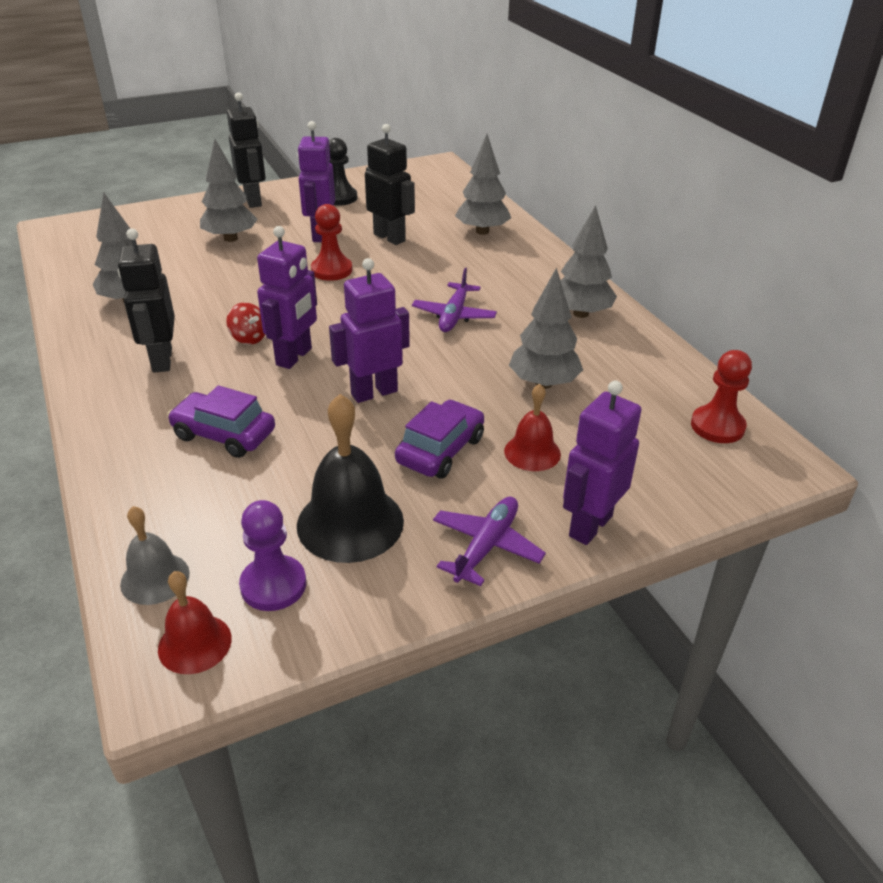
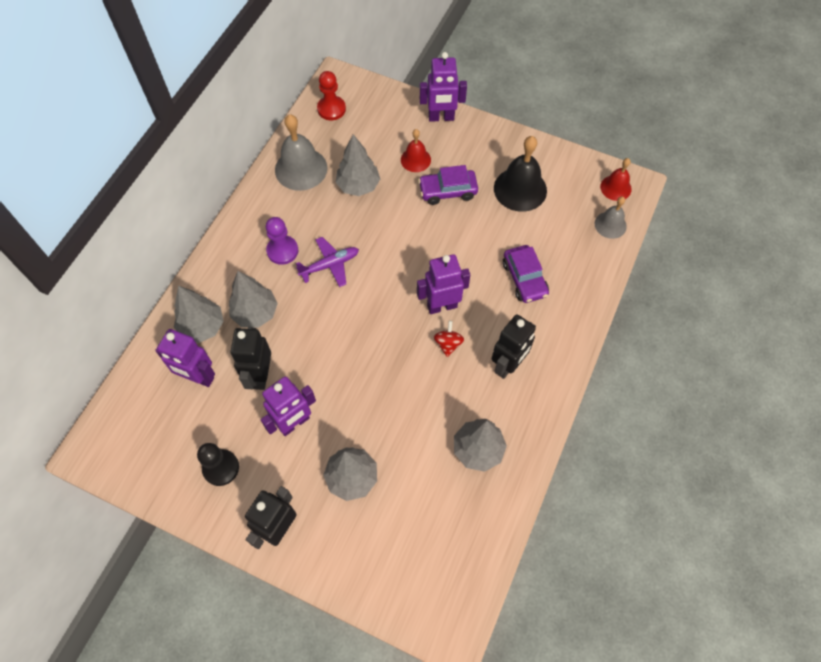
camera: 130 degrees left, 25 degrees up
purple pawn [239,500,306,611] -> purple pawn moved to [266,217,298,265]
red pawn [311,204,352,281] -> none
purple robot [329,258,410,403] -> purple robot moved to [155,329,215,387]
purple plane [433,497,546,586] -> none
grey tree [561,205,617,318] -> grey tree moved to [229,271,278,328]
none -> grey bell [275,114,328,191]

